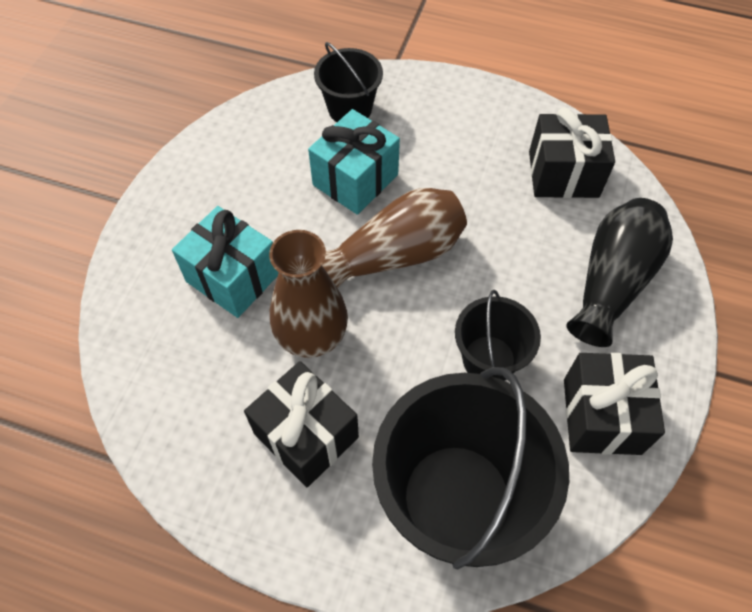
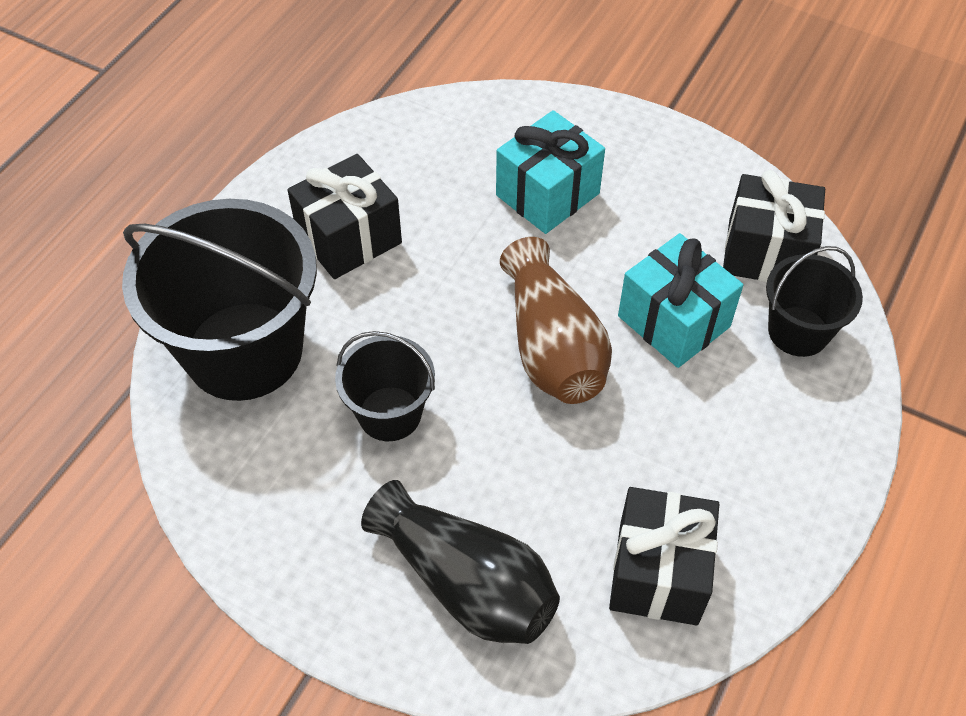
camera: 100 degrees right, 5 degrees down
brown vase [269,230,348,358] -> none
black gift [564,353,665,455] -> black gift moved to [723,170,825,282]

